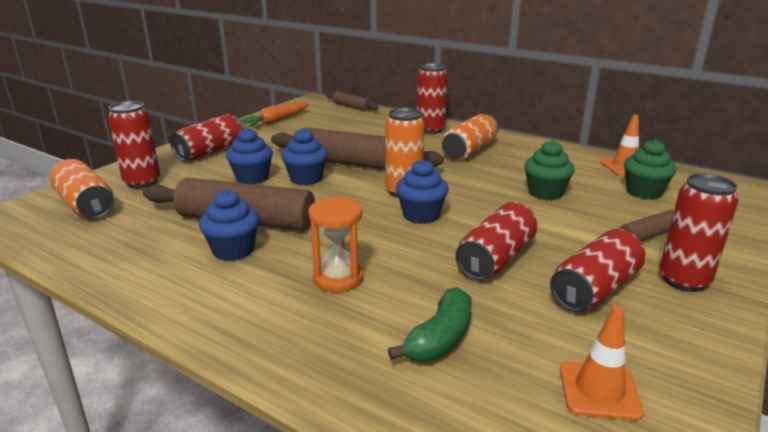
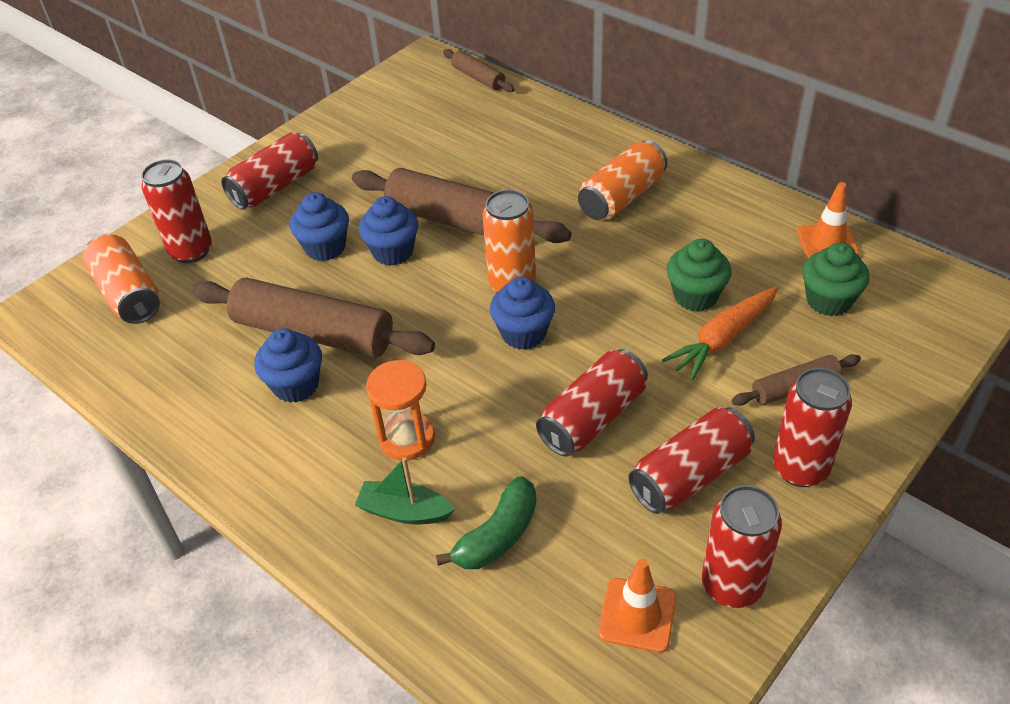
camera: 10 degrees right, 20 degrees up
orange carrot [240,102,309,127] -> orange carrot moved to [662,286,778,381]
red can [417,63,448,134] -> red can moved to [702,485,782,608]
none -> green boat [355,457,455,524]

